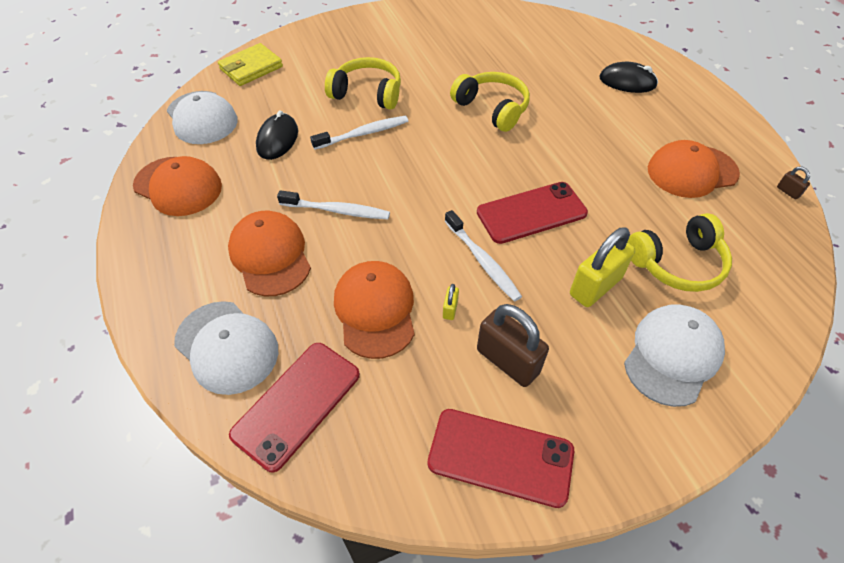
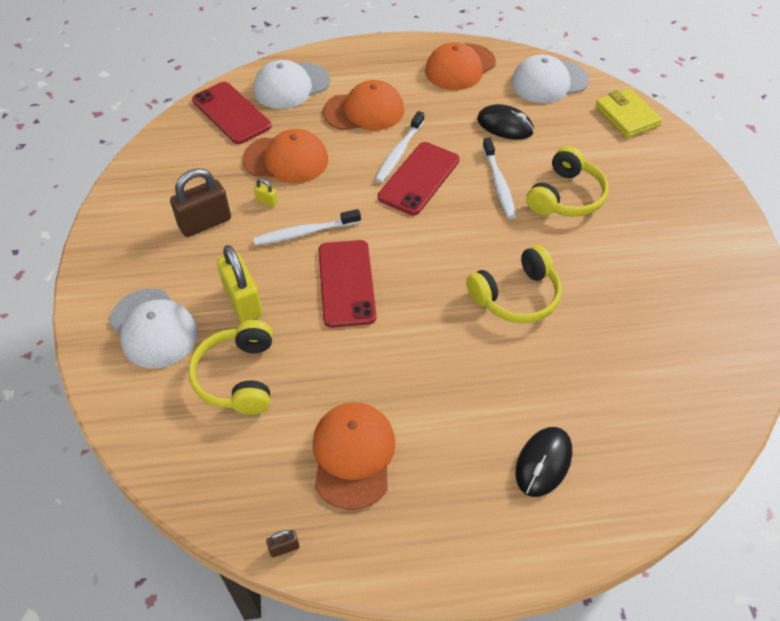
camera: 105 degrees right, 0 degrees up
red phone [427,409,574,508] -> red phone moved to [378,142,460,215]

